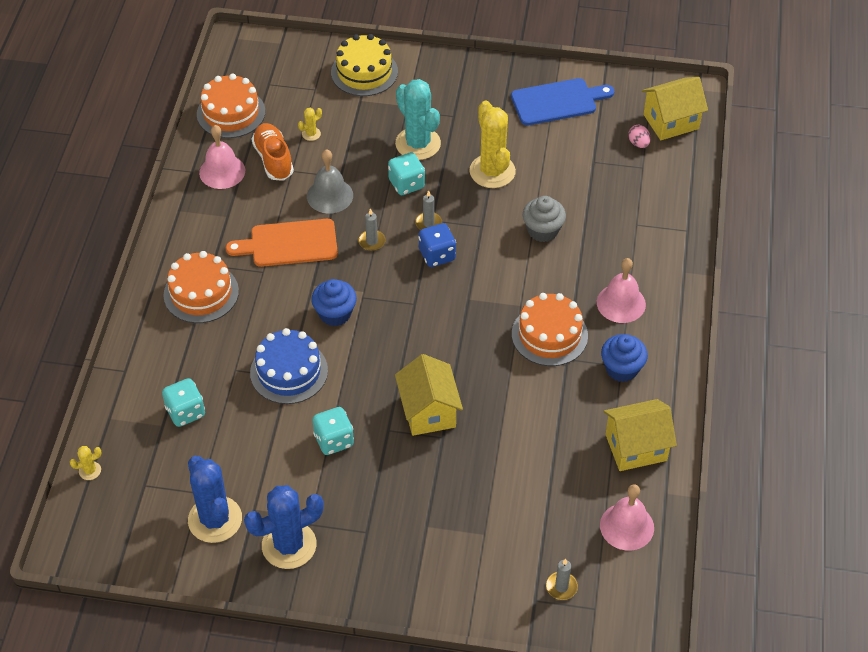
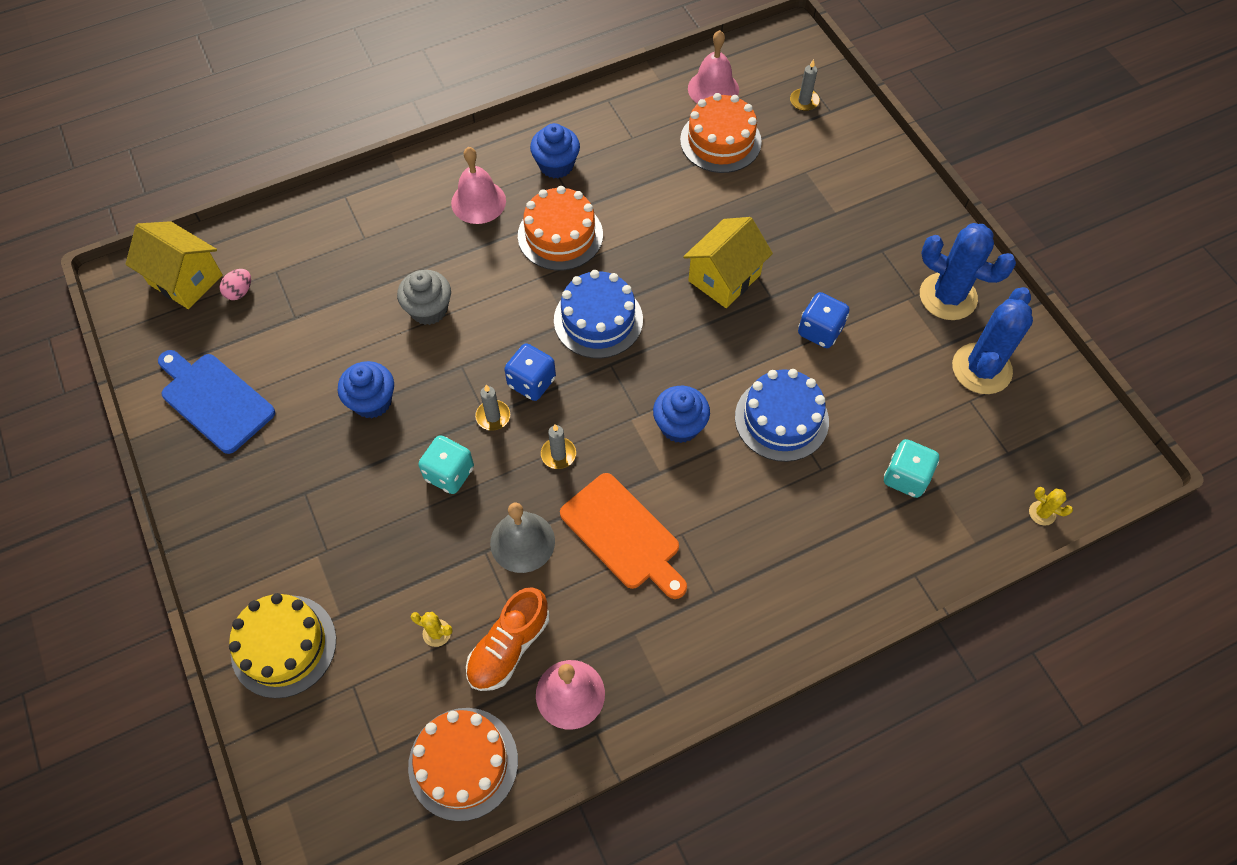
camera: 125 degrees left, 10 degrees up
orange cake [163,251,239,323] -> orange cake moved to [680,93,762,173]
turquoise dice [312,407,354,455] -> blue dice [798,292,849,348]
turquoise cactus [395,79,441,160] -> none
yellow cactus [469,100,516,188] -> blue cupcake [338,361,394,418]
yellow house [603,399,677,471] -> none
none -> blue cake [554,270,643,359]

